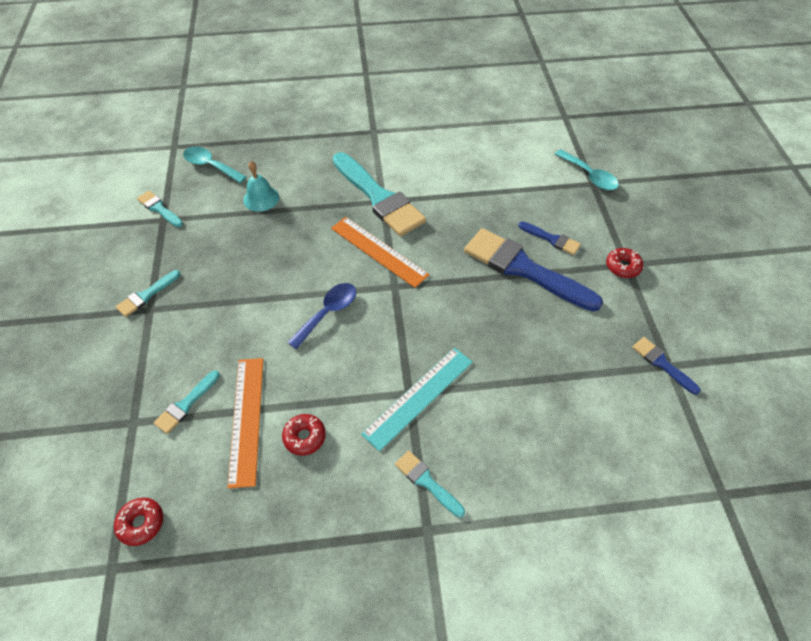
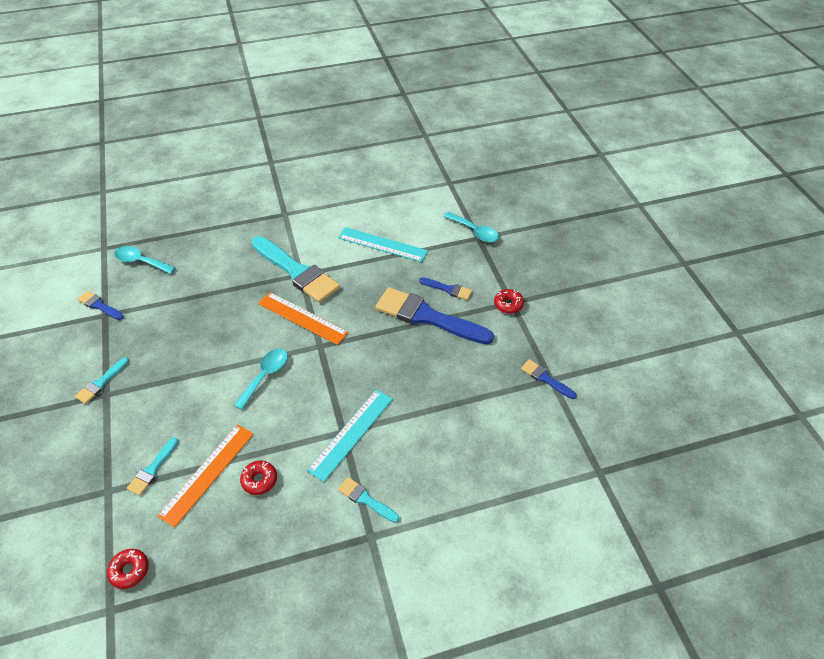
camera: 10 degrees left, 5 degrees down
turquoise brush [137,191,183,227] -> blue brush [77,291,124,320]
orange ruler [228,358,263,489] -> orange ruler turned 45 degrees clockwise [158,424,254,528]
turquoise bell [243,161,279,212] -> none
blue spoon [287,283,356,349] -> turquoise spoon [234,348,288,410]
none -> turquoise ruler [338,227,428,262]

